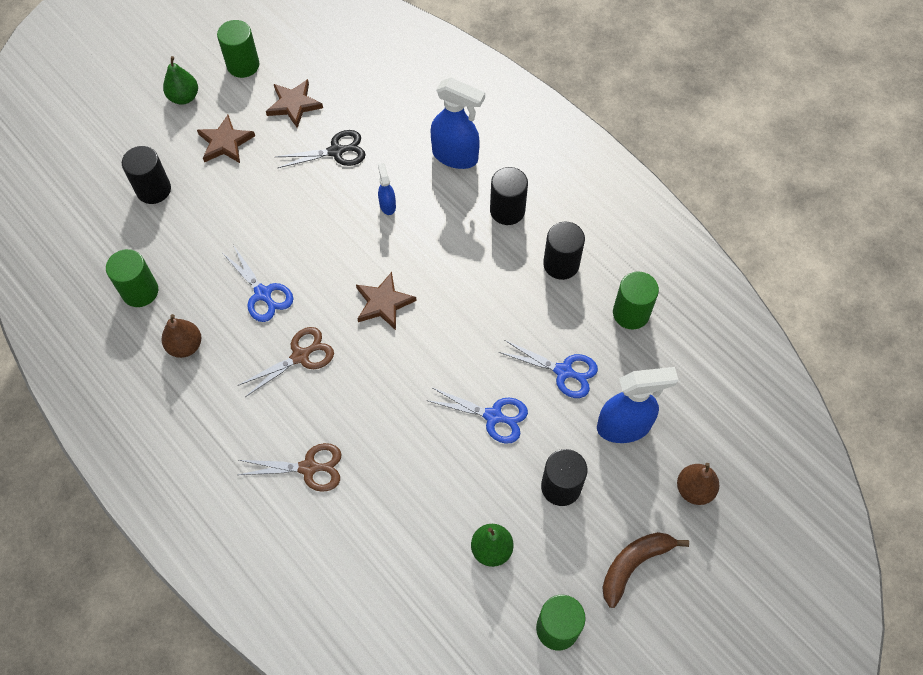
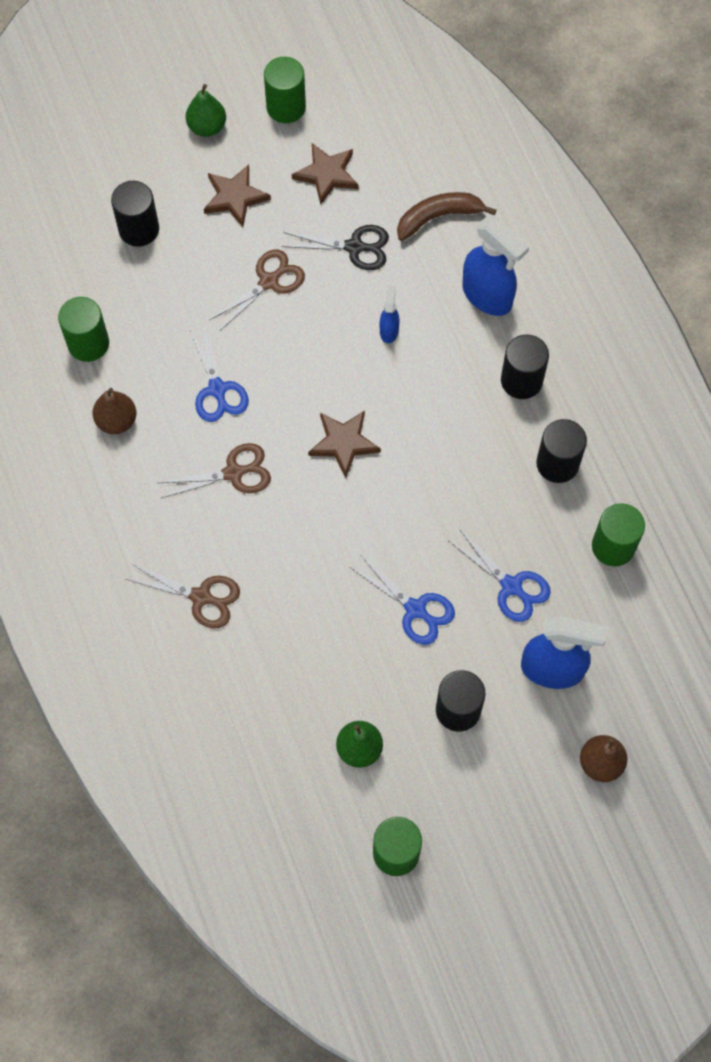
camera: 20 degrees right, 5 degrees up
brown banana [602,532,689,608] -> brown banana moved to [397,192,496,241]
none -> brown scissors [210,250,305,331]

